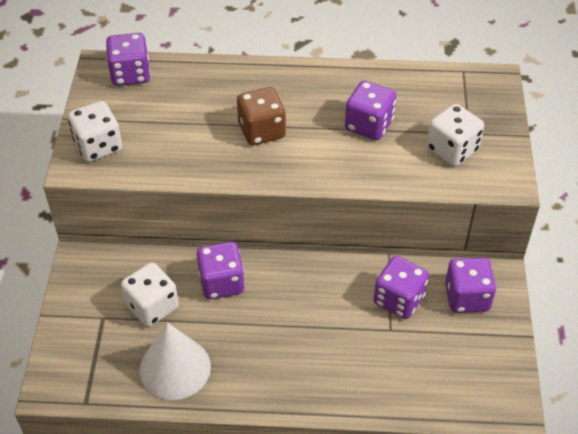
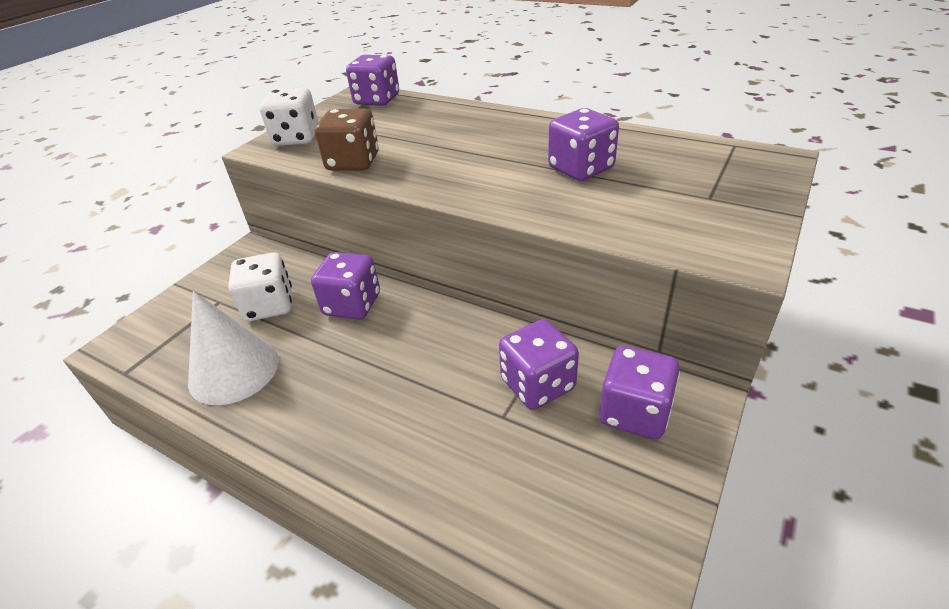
camera: 30 degrees right, 10 degrees down
brown dice [237,87,286,145] -> brown dice moved to [315,108,379,170]
white dice [427,104,484,166] -> none

